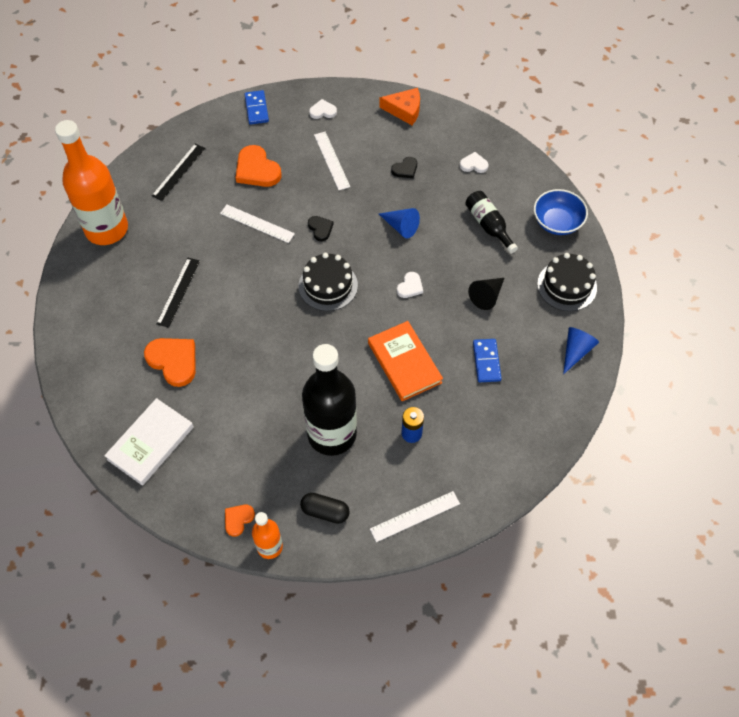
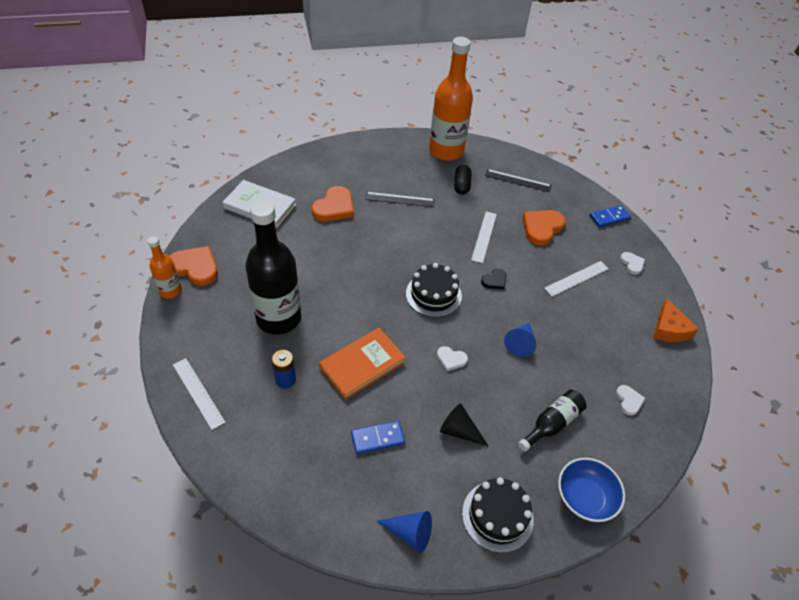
camera: 75 degrees right, 10 degrees down
orange heart [225,505,255,537] -> orange heart [169,246,218,286], size x1.85
black capsule [300,493,350,524] -> black capsule moved to [454,165,471,195]
black heart [391,157,417,178] -> none

